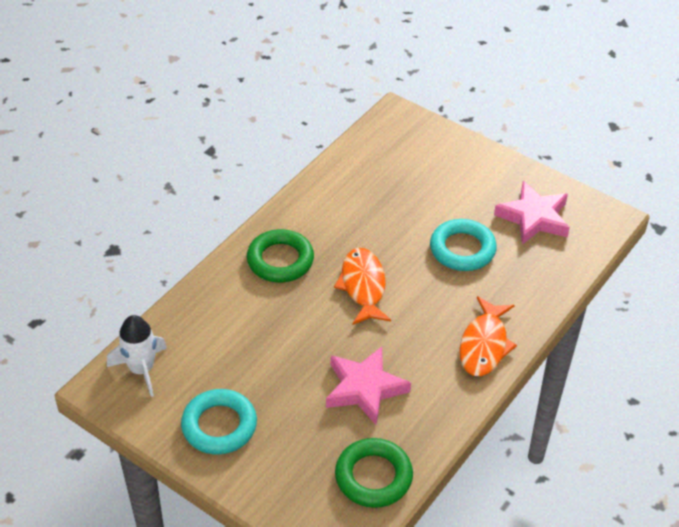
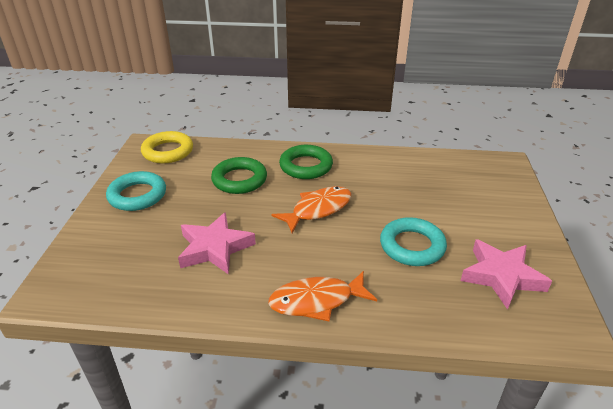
camera: 60 degrees right, 10 degrees down
white rocket [107,315,167,397] -> yellow ring [141,131,193,164]
green ring [335,438,413,508] -> green ring moved to [211,157,267,194]

